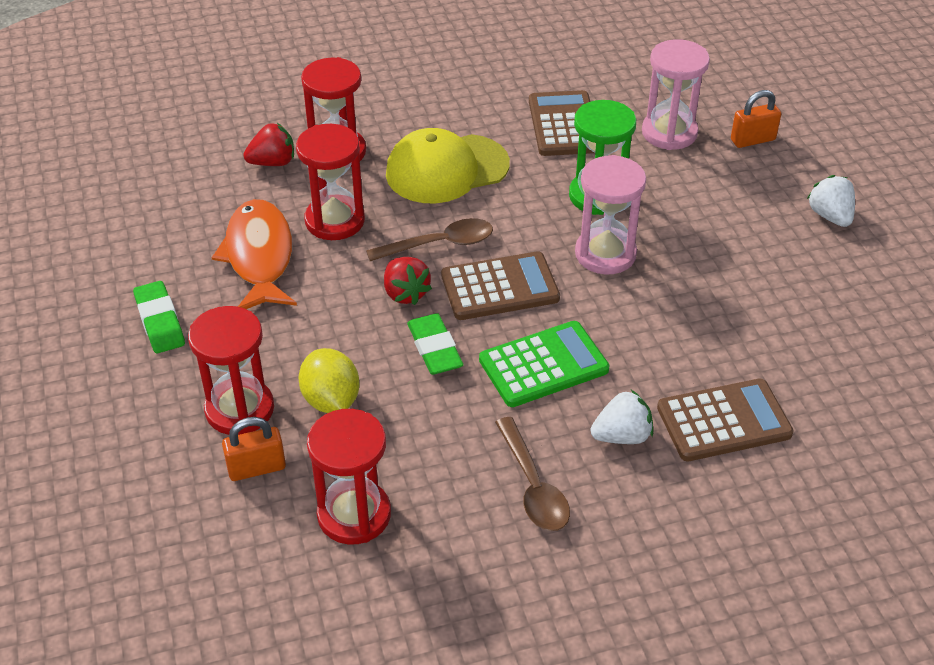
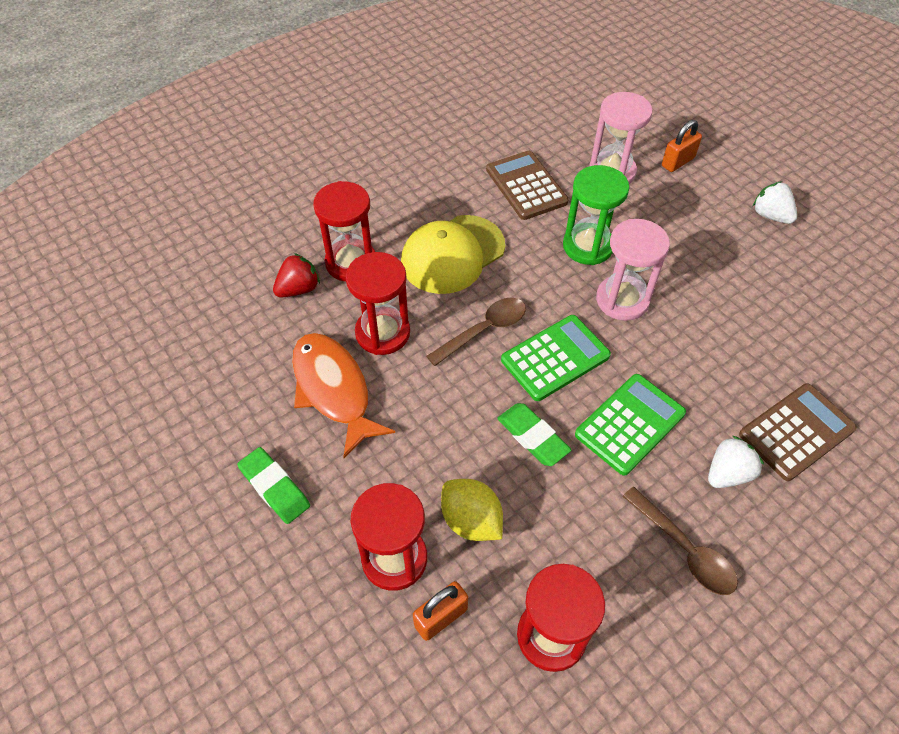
camera: 20 degrees left, 10 degrees up
red strawberry [384,257,432,305] -> none
brown calculator [441,251,560,320] -> green calculator [501,315,611,401]

